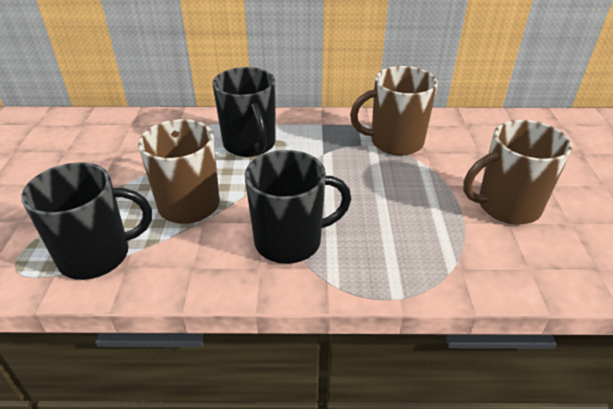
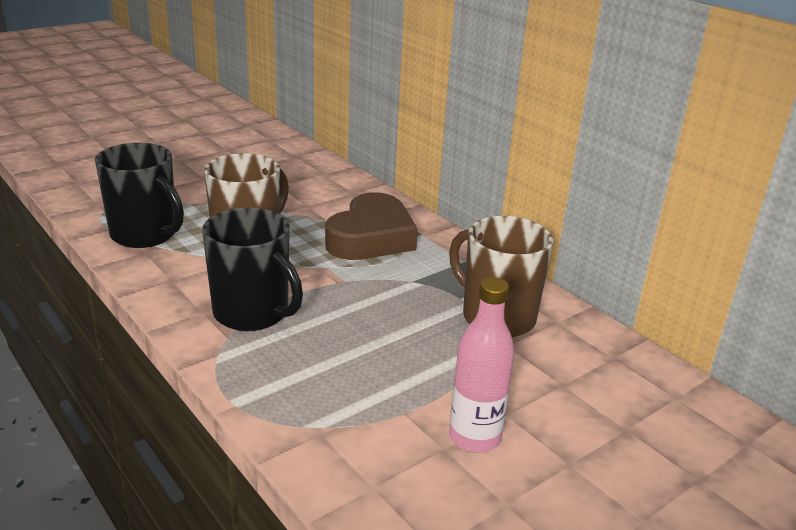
camera: 50 degrees right, 10 degrees down
black mug [212,67,275,157] -> brown heart [325,192,418,260]
brown mug [463,120,572,225] -> pink bottle [449,277,515,453]

